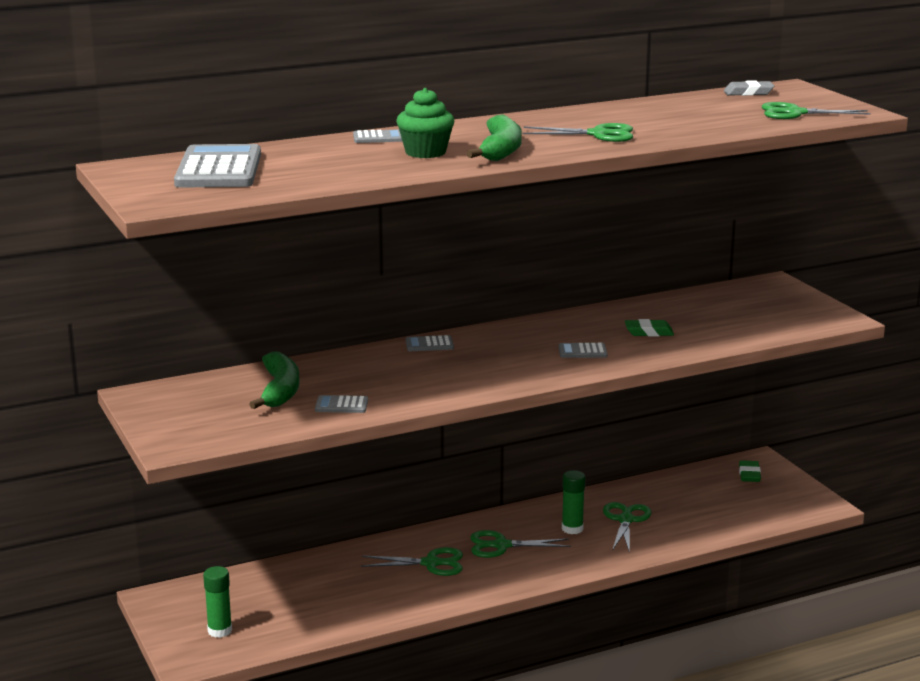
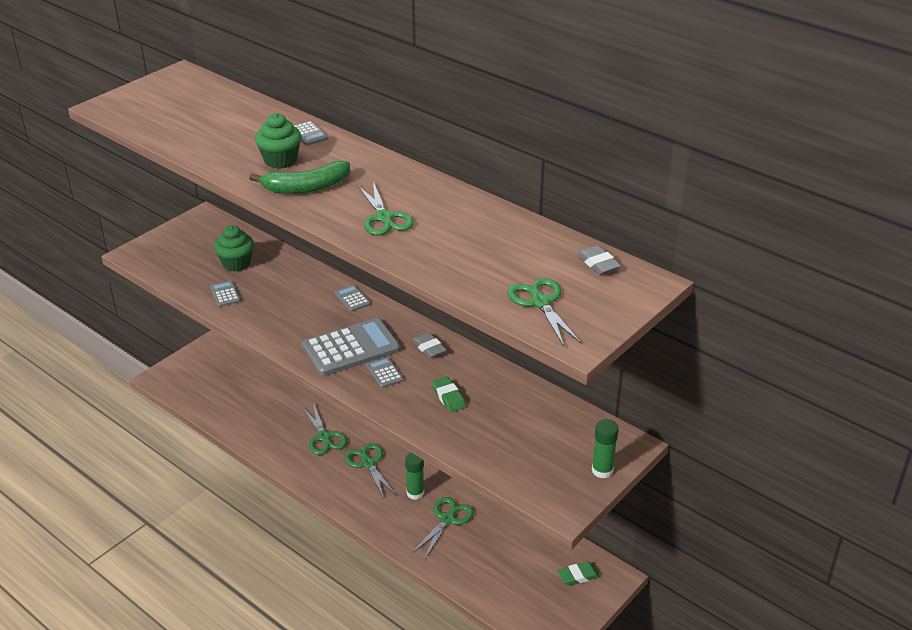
camera: 65 degrees right, 15 degrees up
grey calculator [174,144,261,188] -> grey calculator moved to [302,318,400,376]
green glue stick [203,566,232,638] -> green glue stick moved to [592,419,619,478]
green banana [249,351,300,409] -> green cupcake [214,225,254,272]
green scissors [603,502,651,553] -> green scissors turned 45 degrees counterclockwise [412,497,474,558]
none -> grey eraser [412,332,447,358]

